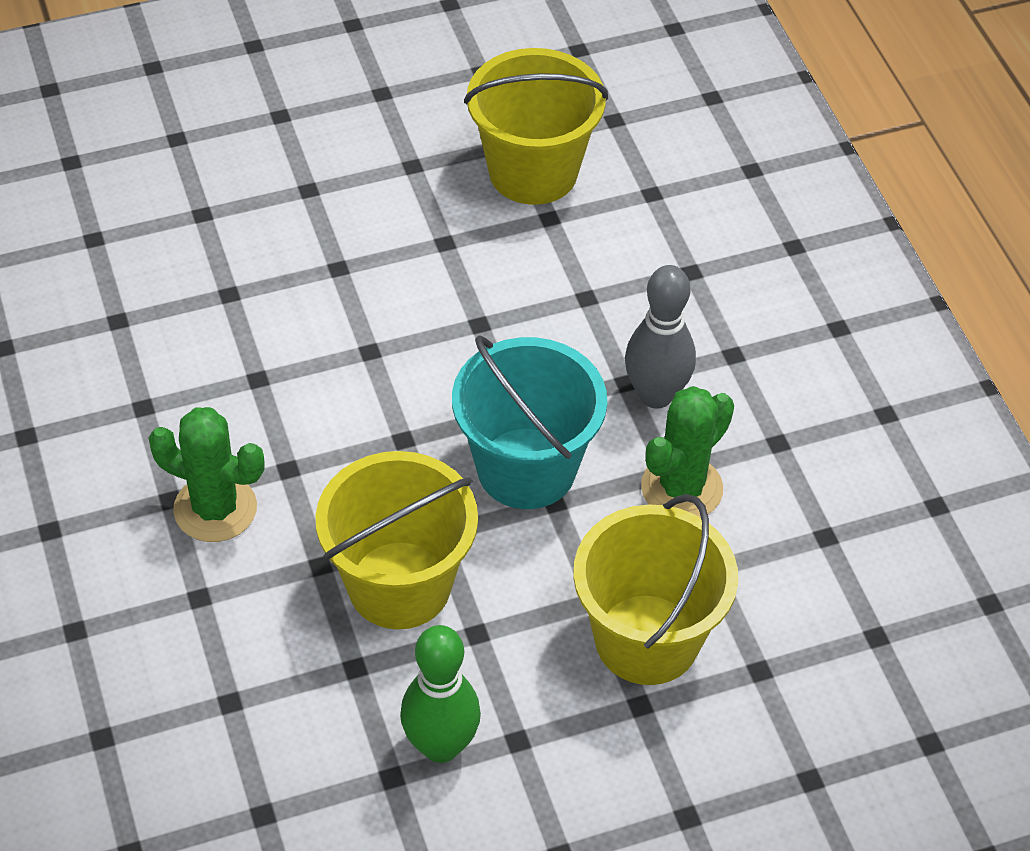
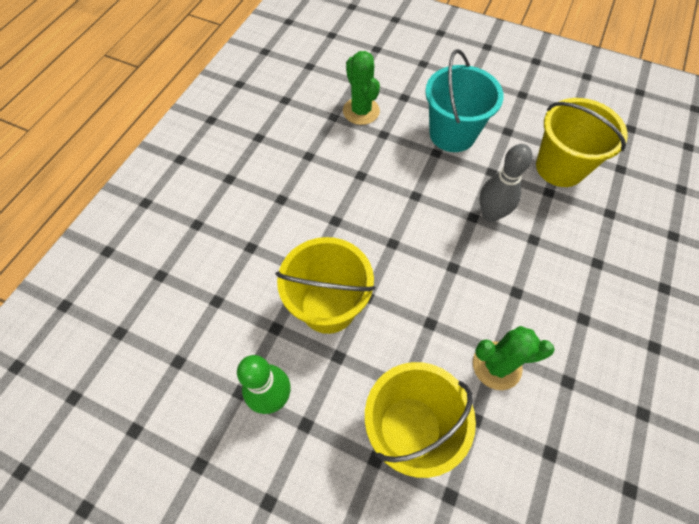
camera: 45 degrees right, 10 degrees up
green cactus [149,407,265,542] -> green cactus moved to [343,51,380,125]
turquoise bucket [452,335,607,509] -> turquoise bucket moved to [425,49,504,152]
grey bowling pin [625,265,696,408] -> grey bowling pin moved to [479,144,533,222]

